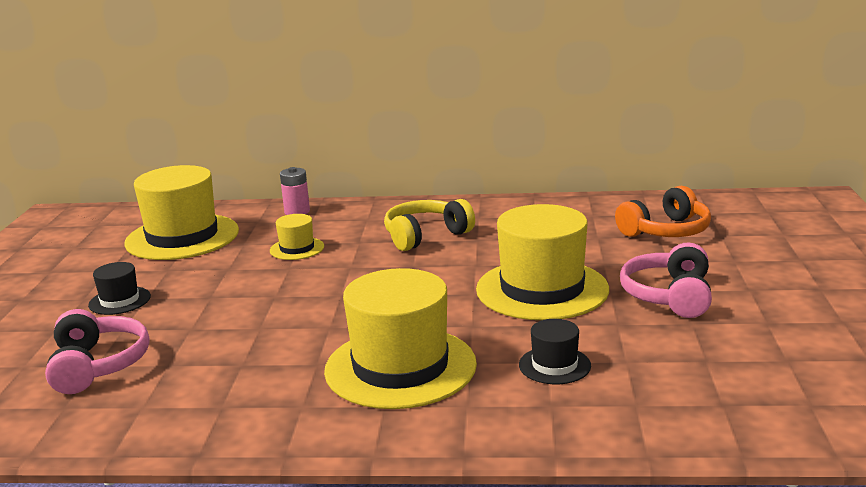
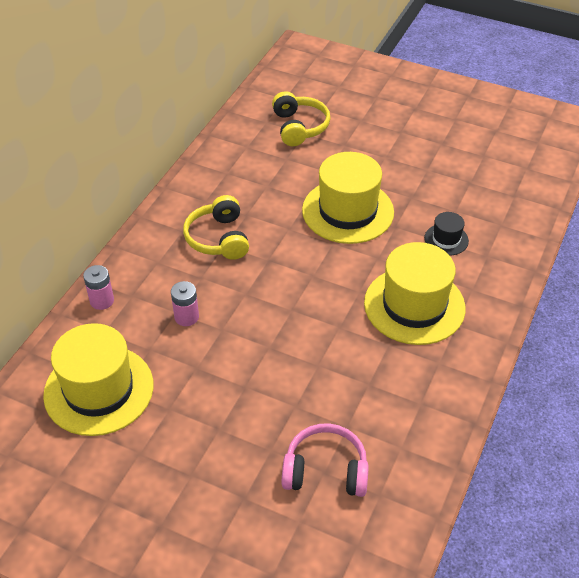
camera: 70 degrees left, 25 degrees up
black hat [88,262,151,315] -> none
yellow hat [270,214,324,260] -> pink battery [171,281,199,326]
orange headphones [615,186,711,237] -> yellow headphones [272,91,331,146]
pink headphones [620,242,712,318] -> none

